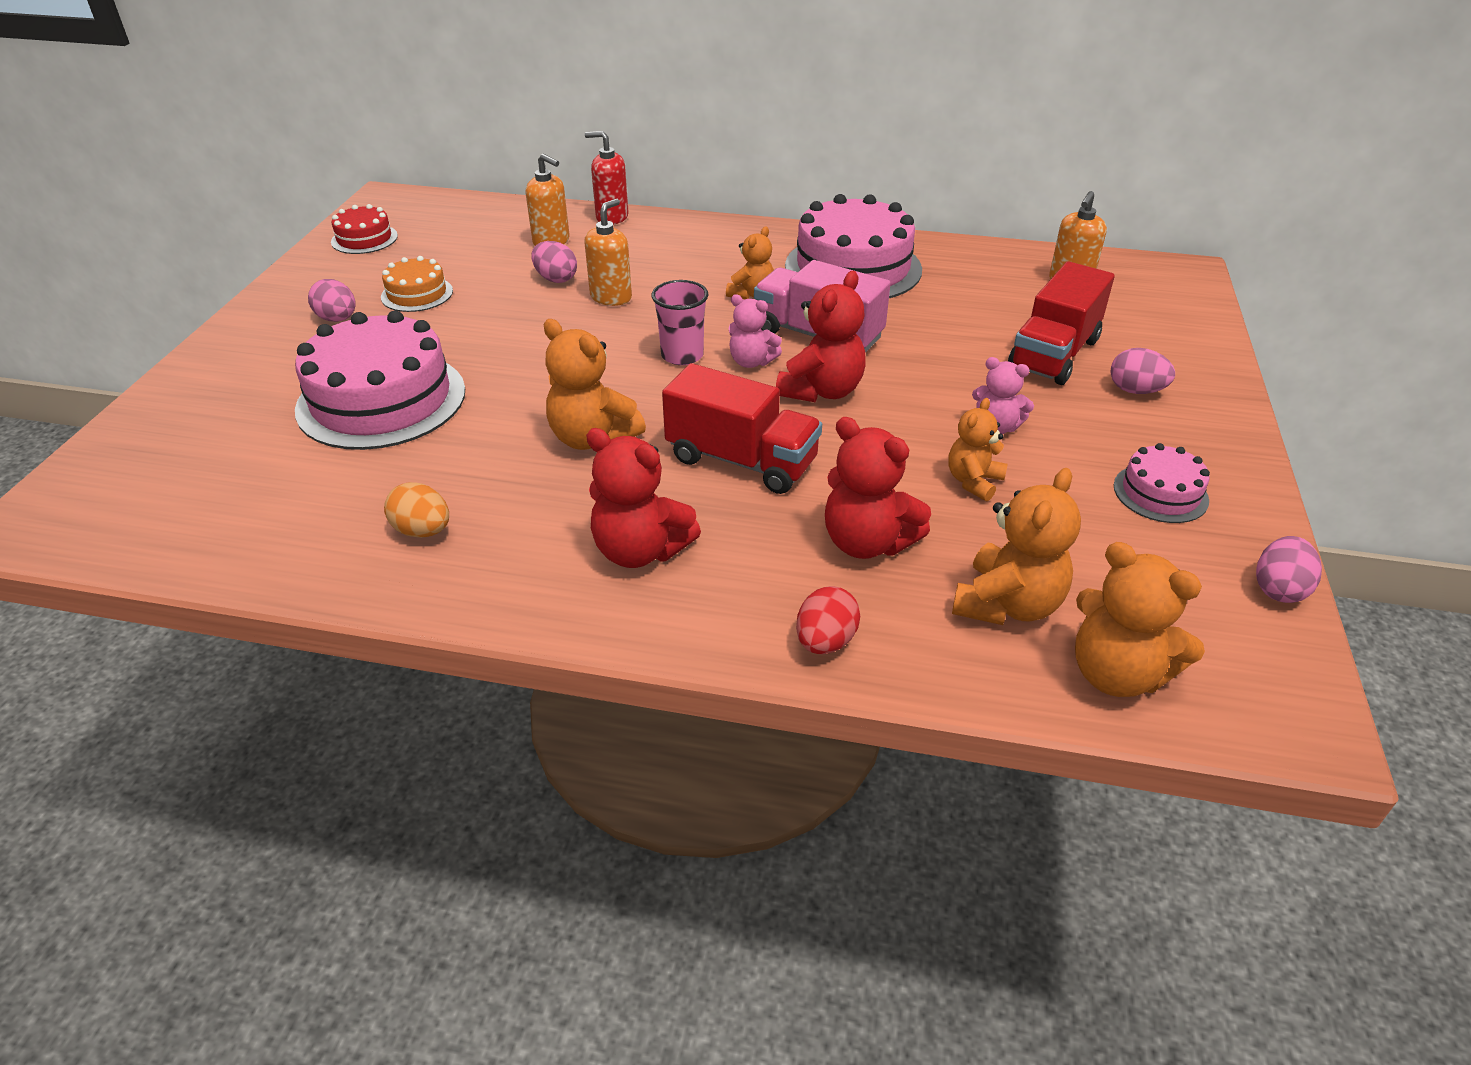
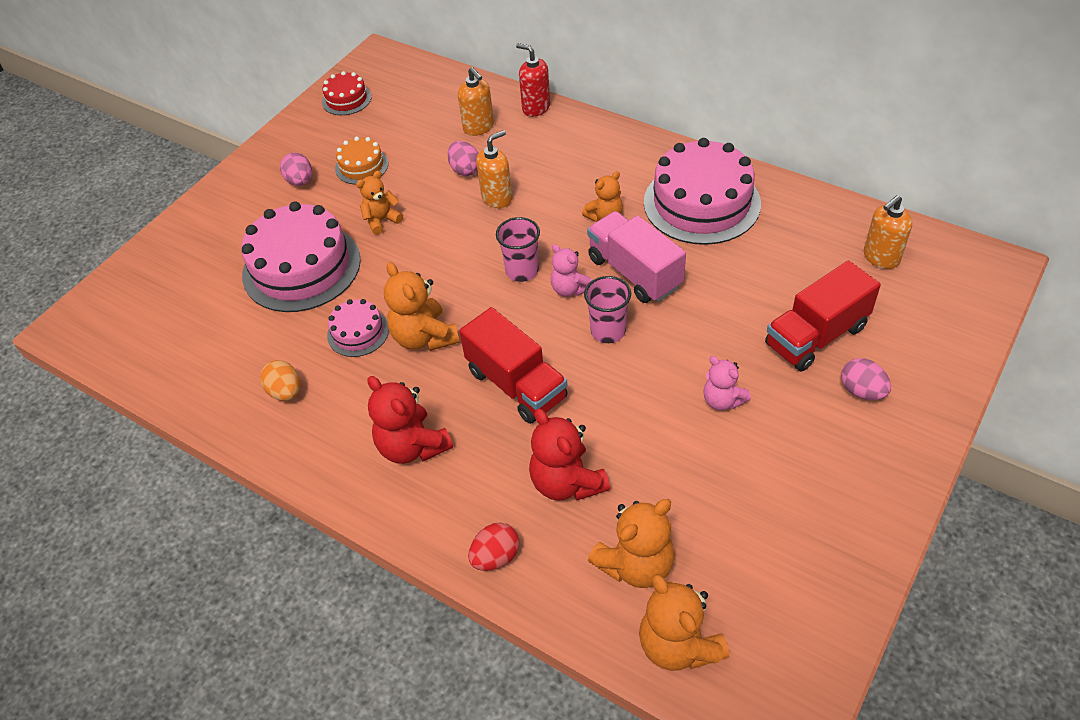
camera: 25 degrees right, 10 degrees up
red teddy bear [776,271,866,402] -> pink cup [584,276,631,343]
orange teddy bear [948,398,1008,501] -> orange teddy bear moved to [356,171,403,235]
pink cake [1114,443,1210,523] -> pink cake moved to [327,299,389,357]
pink egg [1256,536,1322,603] -> none

